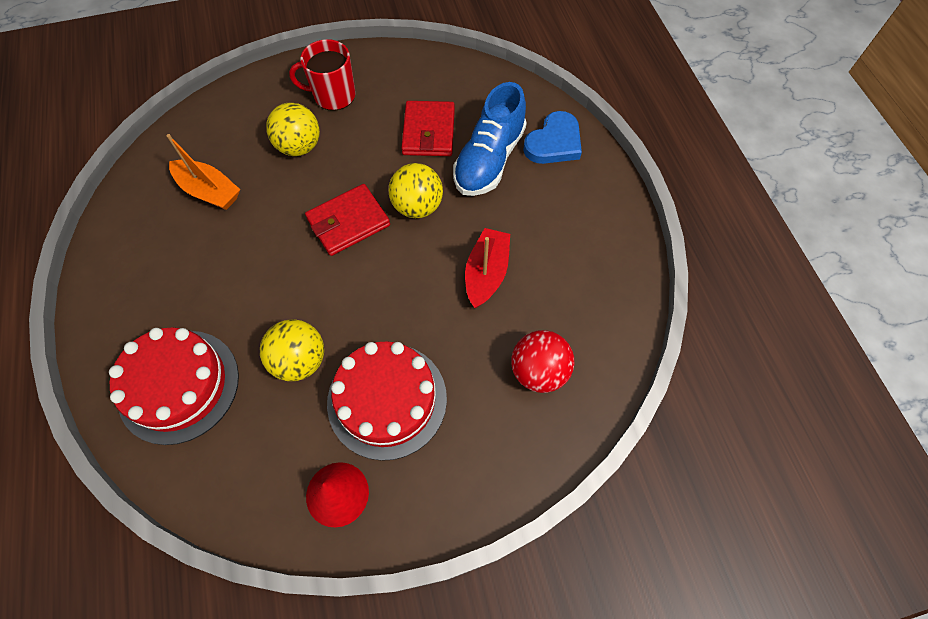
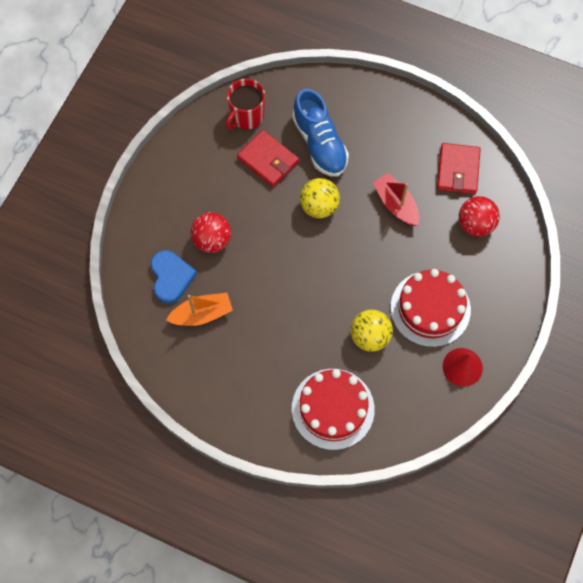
camera: 50 degrees left, 5 degrees up
yellow ball [266,102,320,156] -> red ball [190,212,231,253]
red mug [289,39,356,111] -> red mug moved to [226,79,265,130]
red wallet [305,184,390,256] -> red wallet moved to [437,143,481,194]
blue heart [523,111,582,164] -> blue heart moved to [151,250,197,304]

